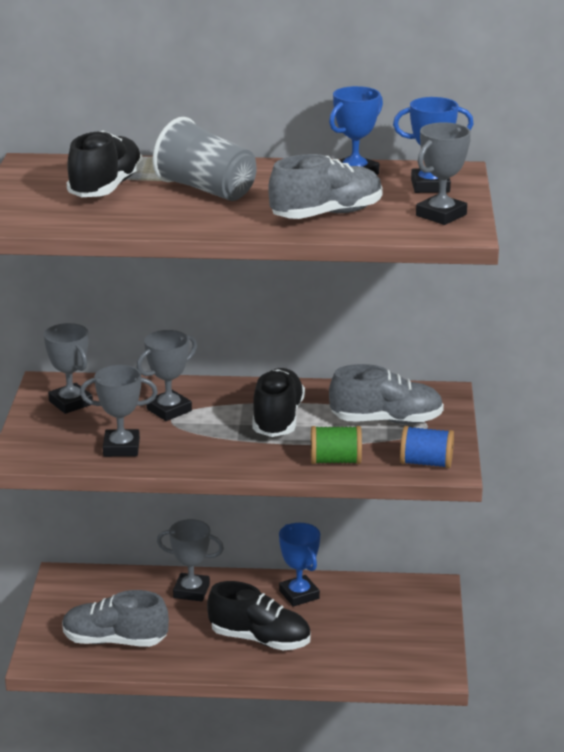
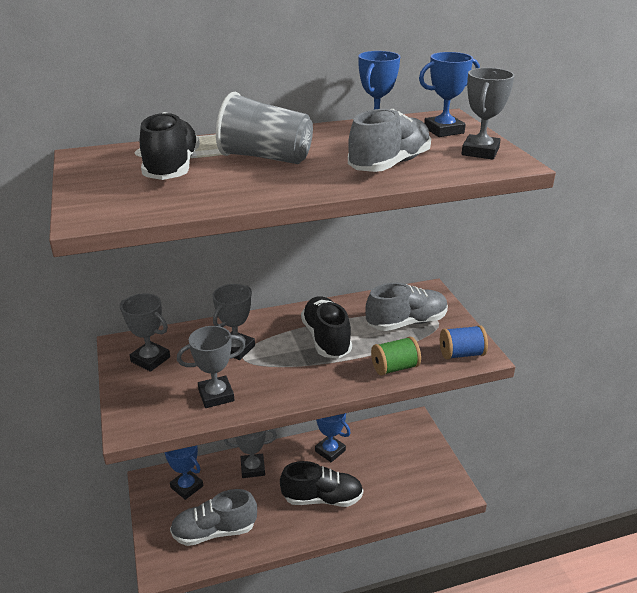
camera: 20 degrees left, 5 degrees up
none -> blue trophy [165,445,203,500]

